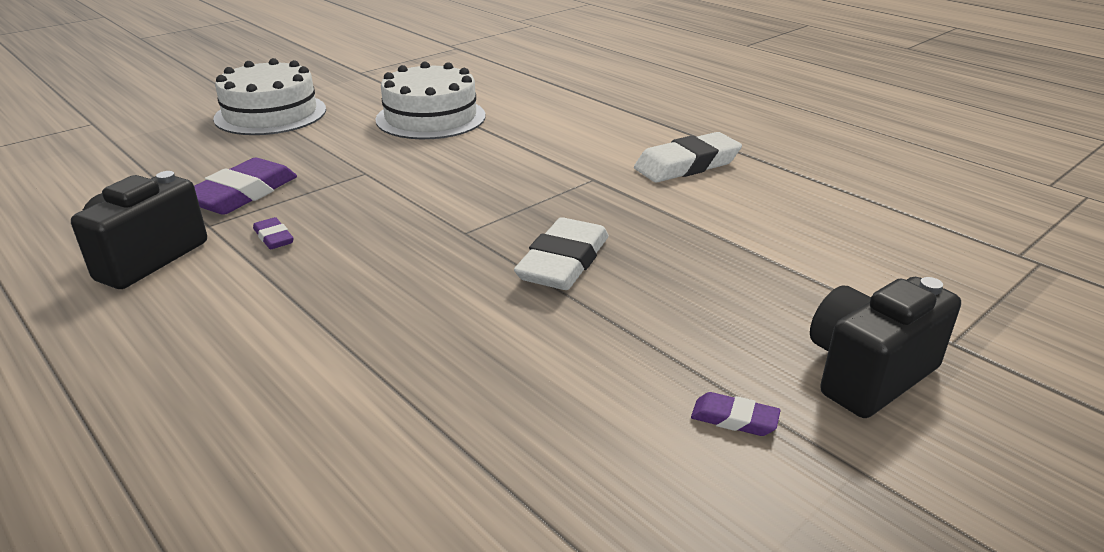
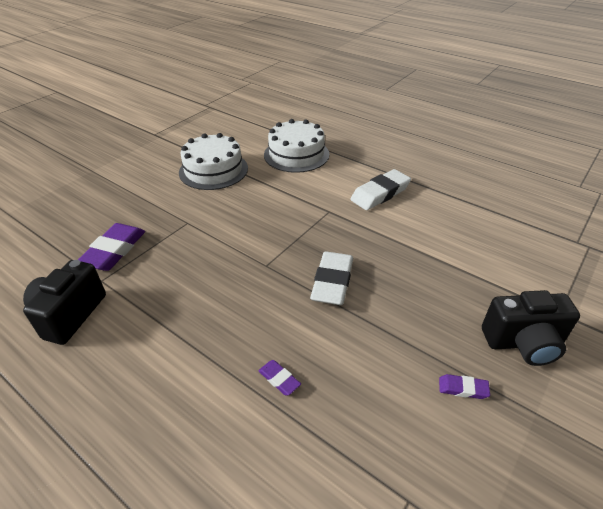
camera: 10 degrees left, 10 degrees up
white cake [213,58,326,135] -> white cake moved to [264,119,329,173]
purple eraser [253,217,294,249] -> purple eraser moved to [258,360,301,395]
black camera [810,277,961,418] -> black camera turned 135 degrees counterclockwise [482,290,580,366]

